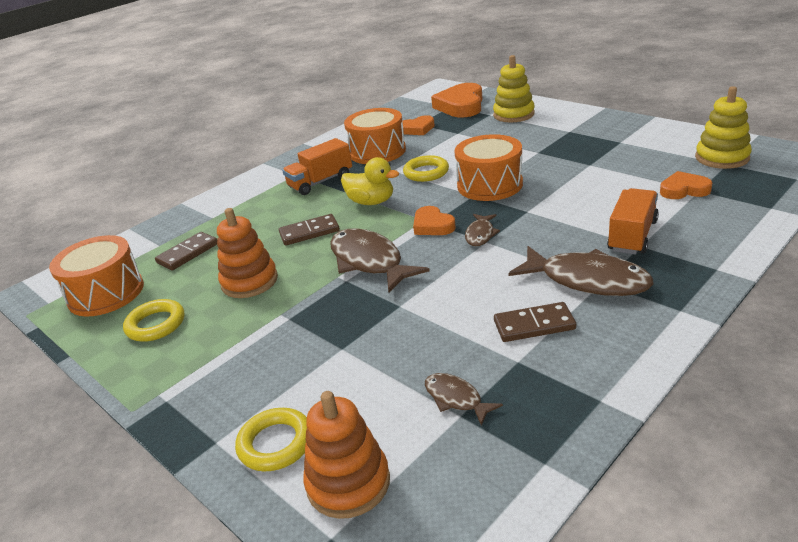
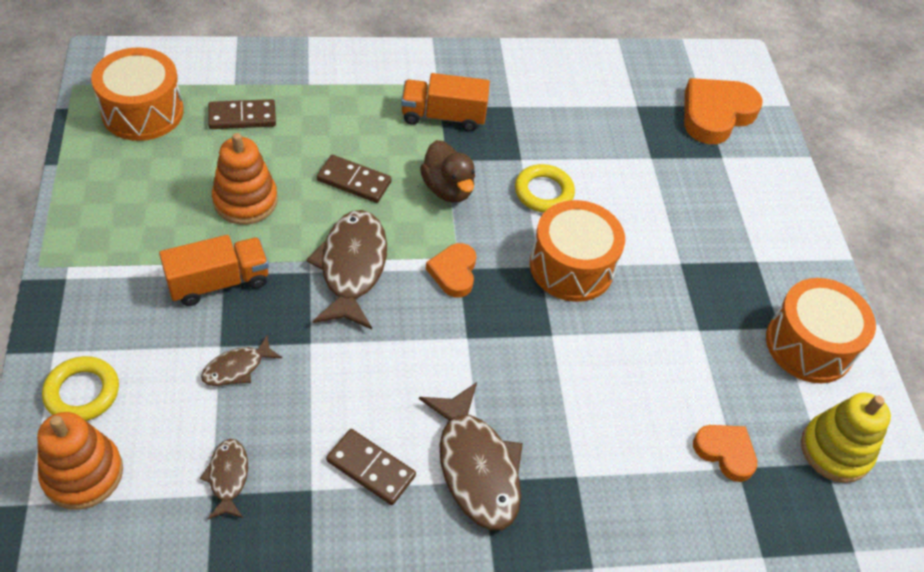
camera: 30 degrees right, 20 degrees up
yellow ring [123,299,184,342] -> none
yellow duck [341,157,399,205] -> brown duck [420,140,475,203]
orange drum [344,108,406,164] -> orange drum moved to [766,278,876,383]
orange heart [402,115,435,135] -> none
brown fish [465,214,500,246] -> brown fish moved to [201,336,282,386]
yellow stacking toy [493,55,535,122] -> none
orange truck [607,188,659,254] -> orange truck moved to [159,235,269,306]

